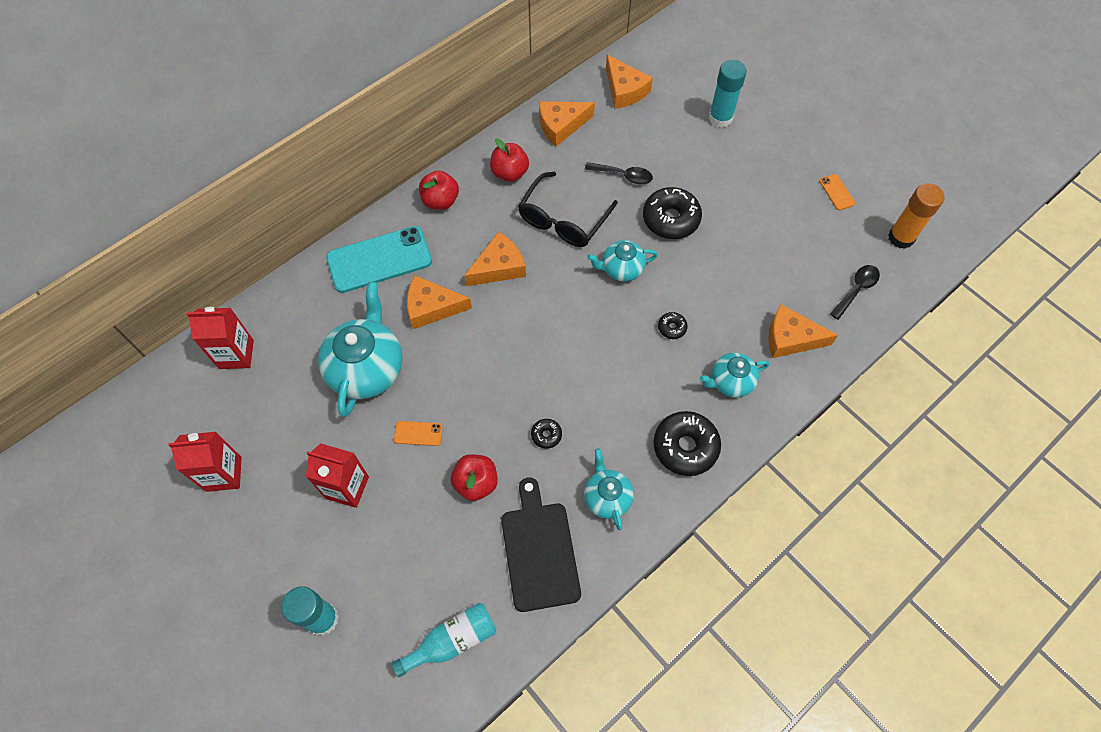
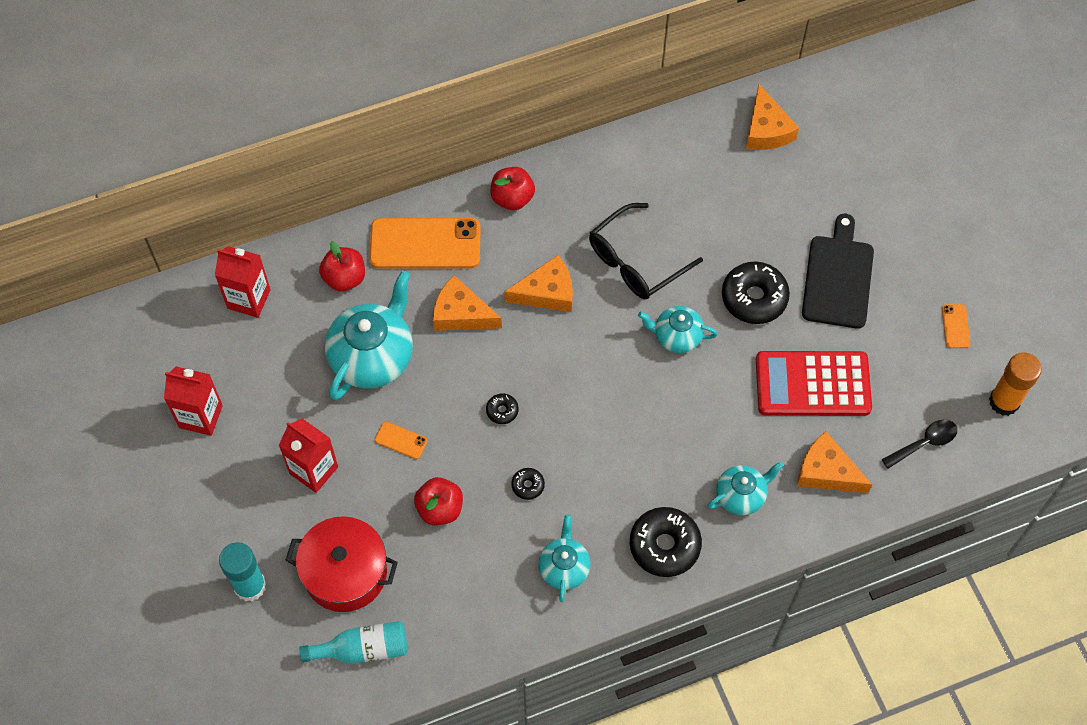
camera: 20 degrees right, 0 degrees up
turquoise phone [326,226,432,293] -> orange phone [369,218,480,269]
red apple [490,138,529,182] -> red apple moved to [319,241,365,292]
black cutting board [501,477,581,612] -> black cutting board moved to [802,214,874,329]
orange cheese [539,101,595,147] -> none
black spoon [585,162,653,185] -> none
black donut [658,312,688,339] -> black donut moved to [486,393,519,424]
turquoise teapot [700,353,769,398] -> turquoise teapot turned 150 degrees clockwise [707,462,783,515]
turquoise glue stick [709,60,747,128] -> none
none -> red pot [285,516,398,612]
none -> red calculator [756,351,872,416]

